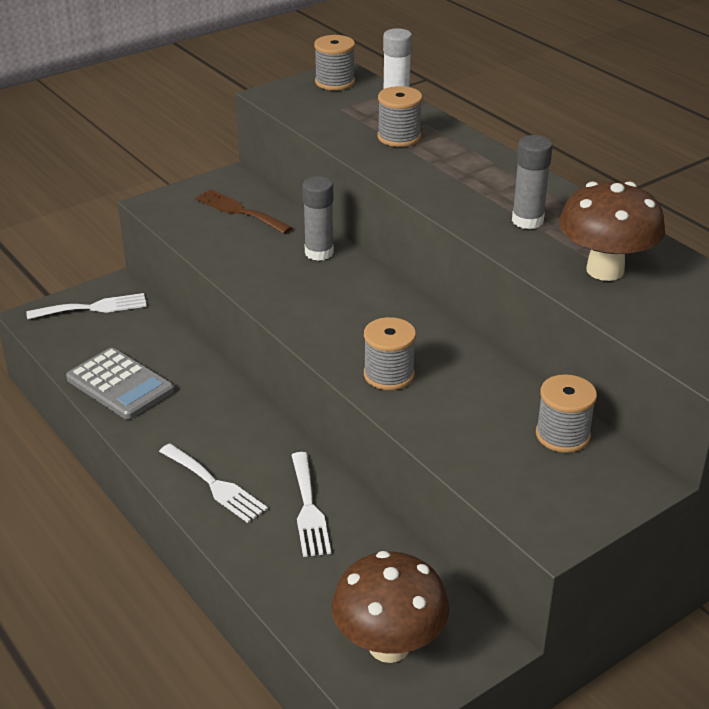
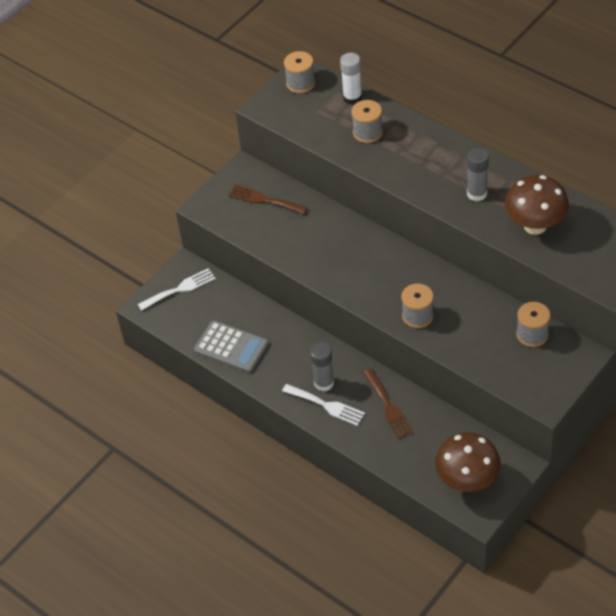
camera: 10 degrees left, 15 degrees up
white fork [292,452,331,557] -> brown fork [364,369,414,439]
grey glue stick [302,176,334,261] -> grey glue stick moved to [310,343,334,391]

